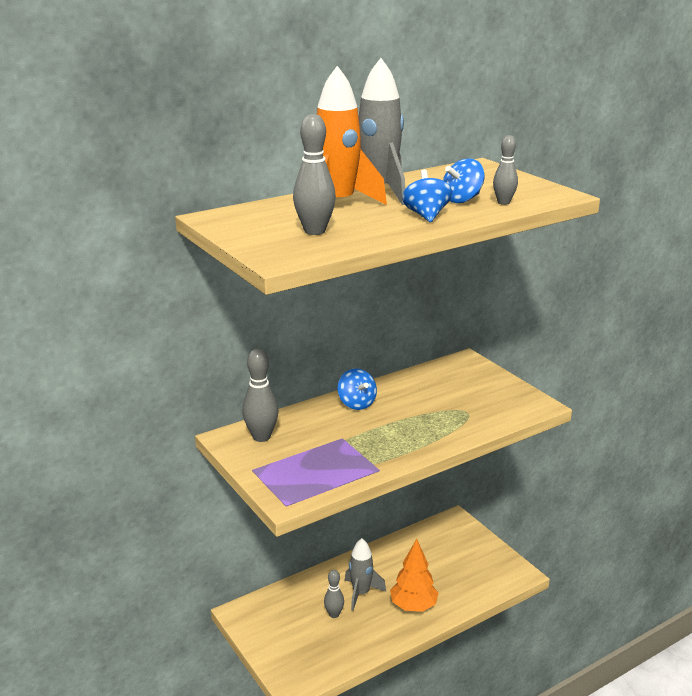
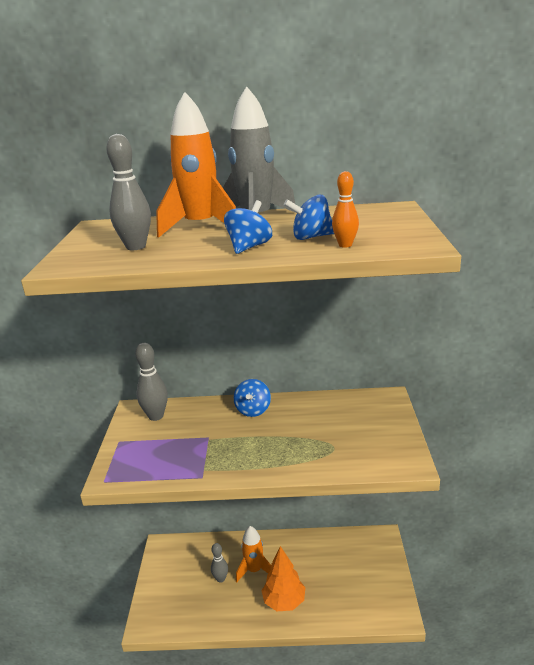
camera: 35 degrees right, 0 degrees up
grey rocket [345,538,386,611] -> orange rocket [236,526,271,582]
grey bowling pin [493,135,518,205] -> orange bowling pin [332,171,359,248]

